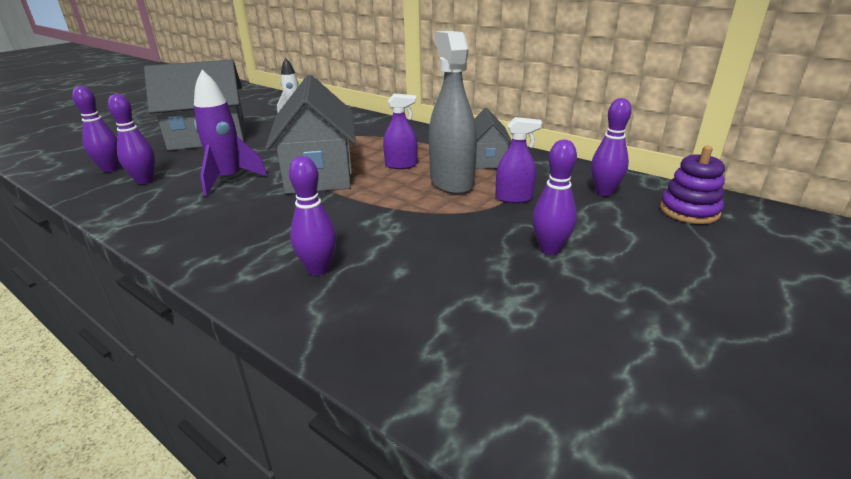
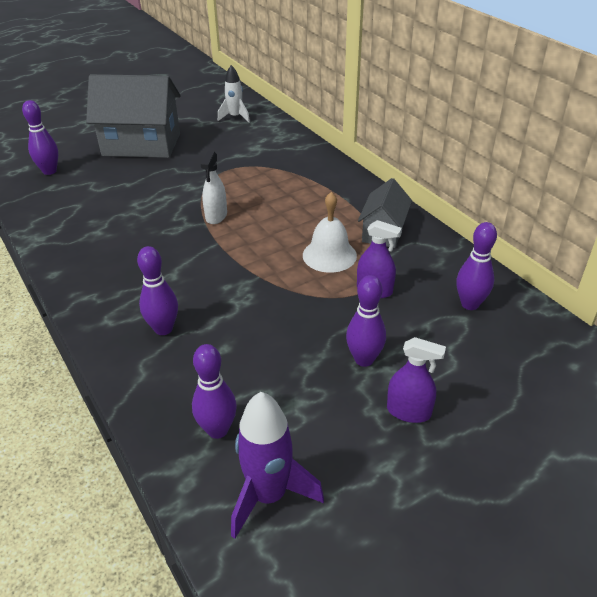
camera: 20 degrees right, 10 degrees up
purple bowling pin [108,94,155,184] -> purple bowling pin moved to [192,344,237,439]
purple rocket [194,70,267,196] -> purple rocket moved to [231,392,324,539]
grey house [265,75,356,194] -> white spray bottle [201,151,227,224]
purple spray bottle [383,93,418,169] -> purple spray bottle moved to [387,337,446,423]
grey spray bottle [429,31,477,195] -> white bell [303,192,357,273]
purple stacking toy [660,146,725,224] -> none

